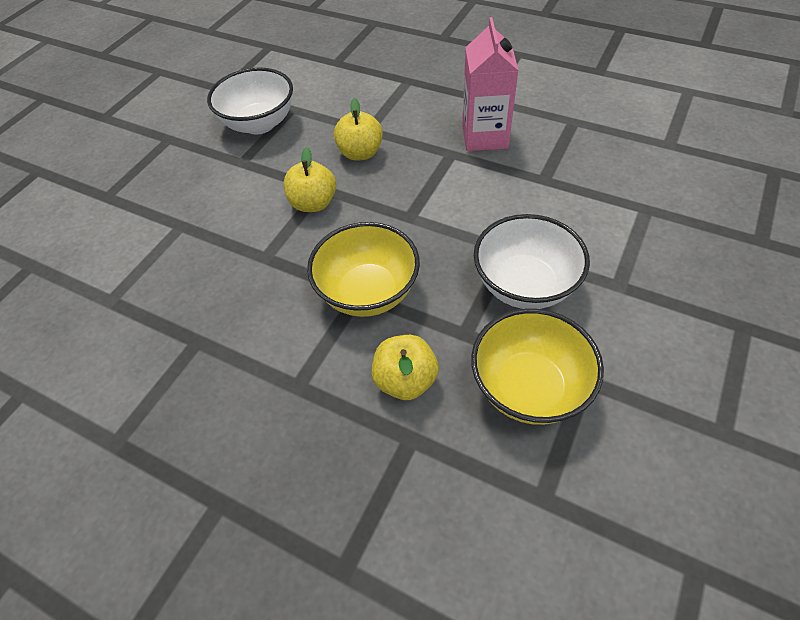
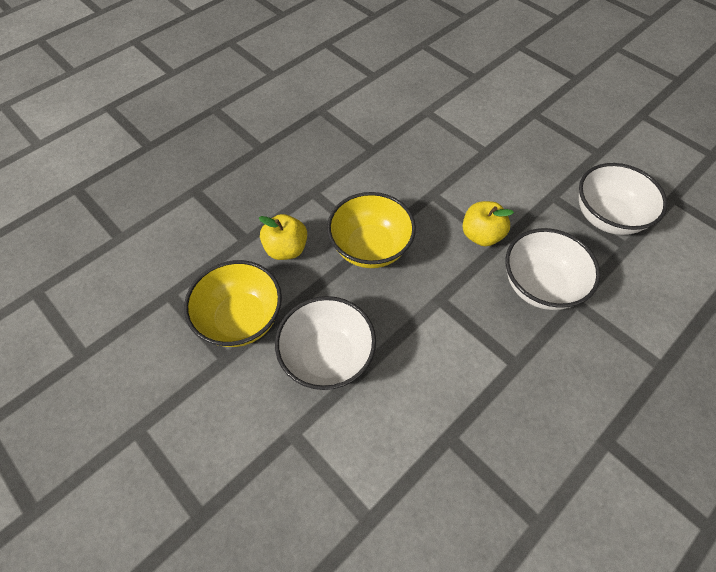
camera: 105 degrees right, 5 degrees up
yellow apple [334,98,383,161] -> white bowl [506,228,600,310]
pink carton [462,17,519,151] -> none

